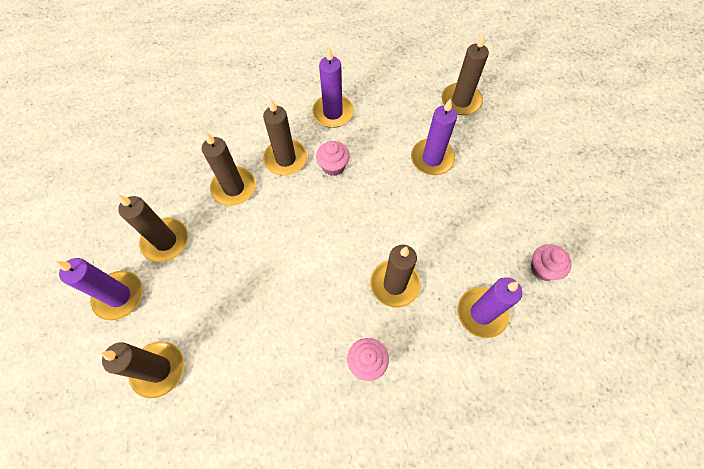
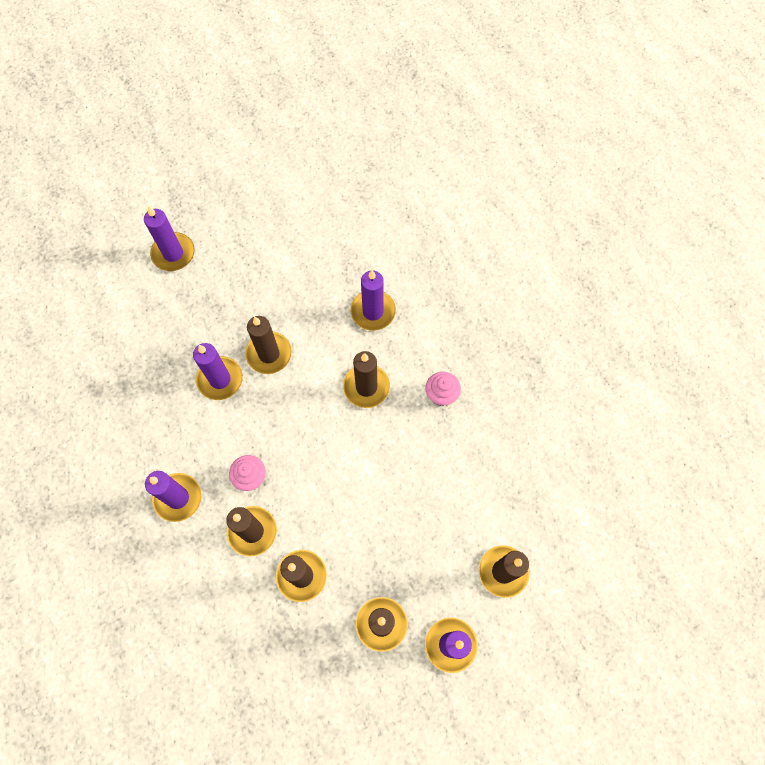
camera: 105 degrees left, 5 degrees up
brown candle [442,34,489,115] -> brown candle moved to [245,316,292,374]
pink cupcake [531,244,572,281] -> none
none -> purple candle [144,206,194,271]

